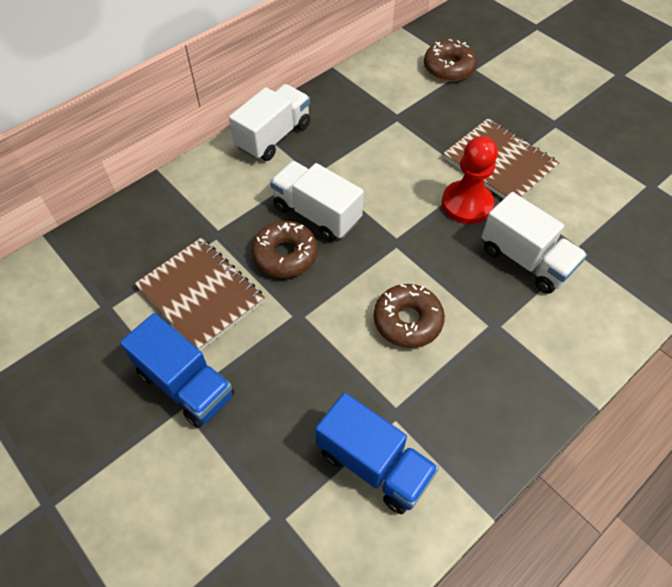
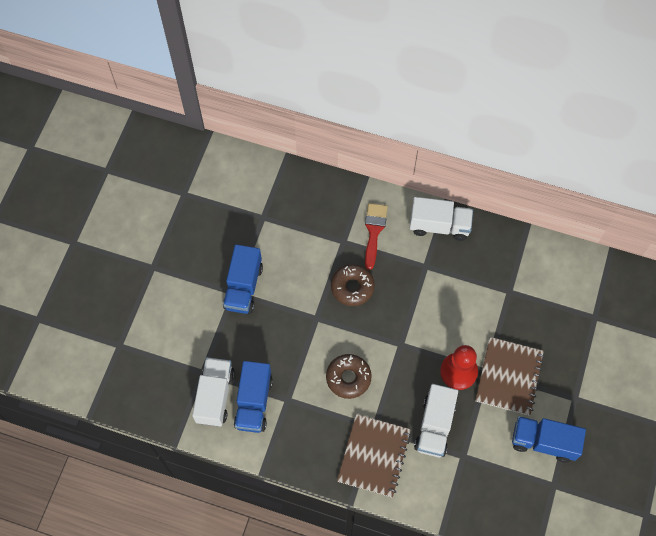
camera: 60 degrees right, 10 degrees up
brown notebook [135,238,265,351] -> brown notebook moved to [337,414,411,497]
white truck [270,161,364,242] -> white truck moved to [192,357,235,426]
brown donut [424,39,477,82] -> none
none -> red brush [365,203,388,270]
none -> blue truck [512,416,586,463]

